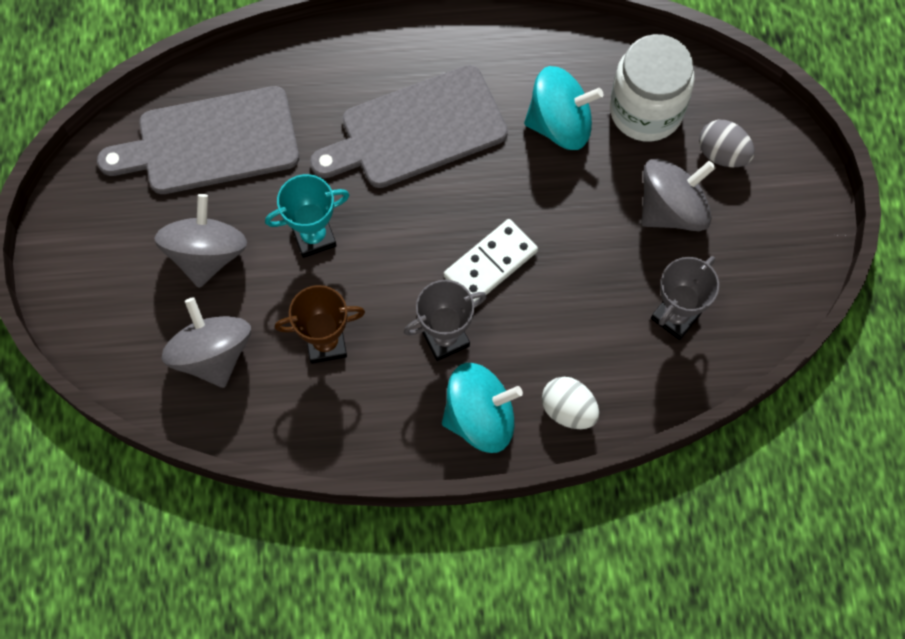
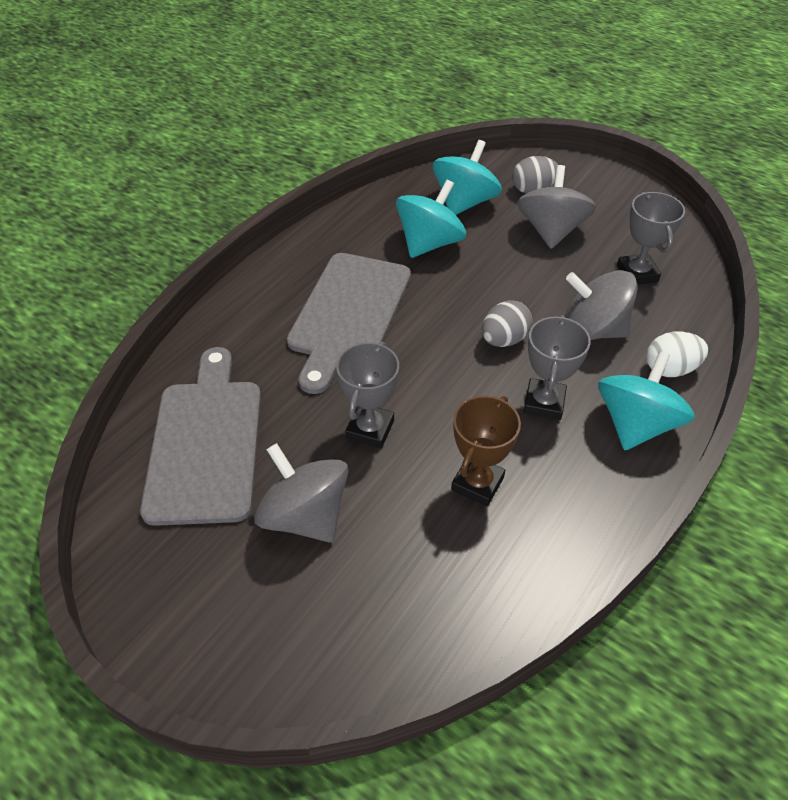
camera: 50 degrees left, 20 degrees down
grey cutting board [97,86,299,194] -> grey cutting board turned 150 degrees clockwise [140,347,261,526]
grey spinning top [161,297,251,388] -> grey spinning top moved to [565,270,638,340]
turquoise trophy [265,174,349,258] -> grey trophy [336,341,399,448]
white domino [444,219,538,302] -> grey egg [482,300,532,347]
white jar [610,34,695,142] -> turquoise spinning top [433,140,502,215]

